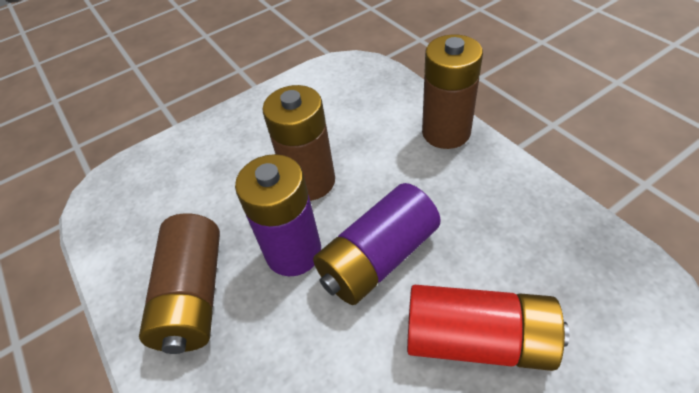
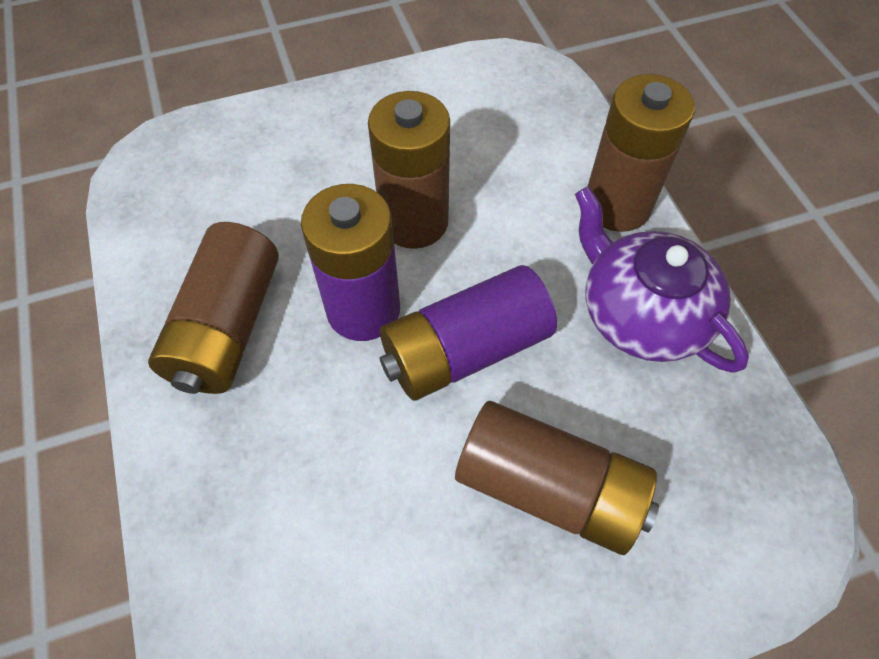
camera: 10 degrees right, 10 degrees up
red battery [407,285,569,371] -> brown battery [455,401,659,555]
none -> purple teapot [575,186,749,373]

